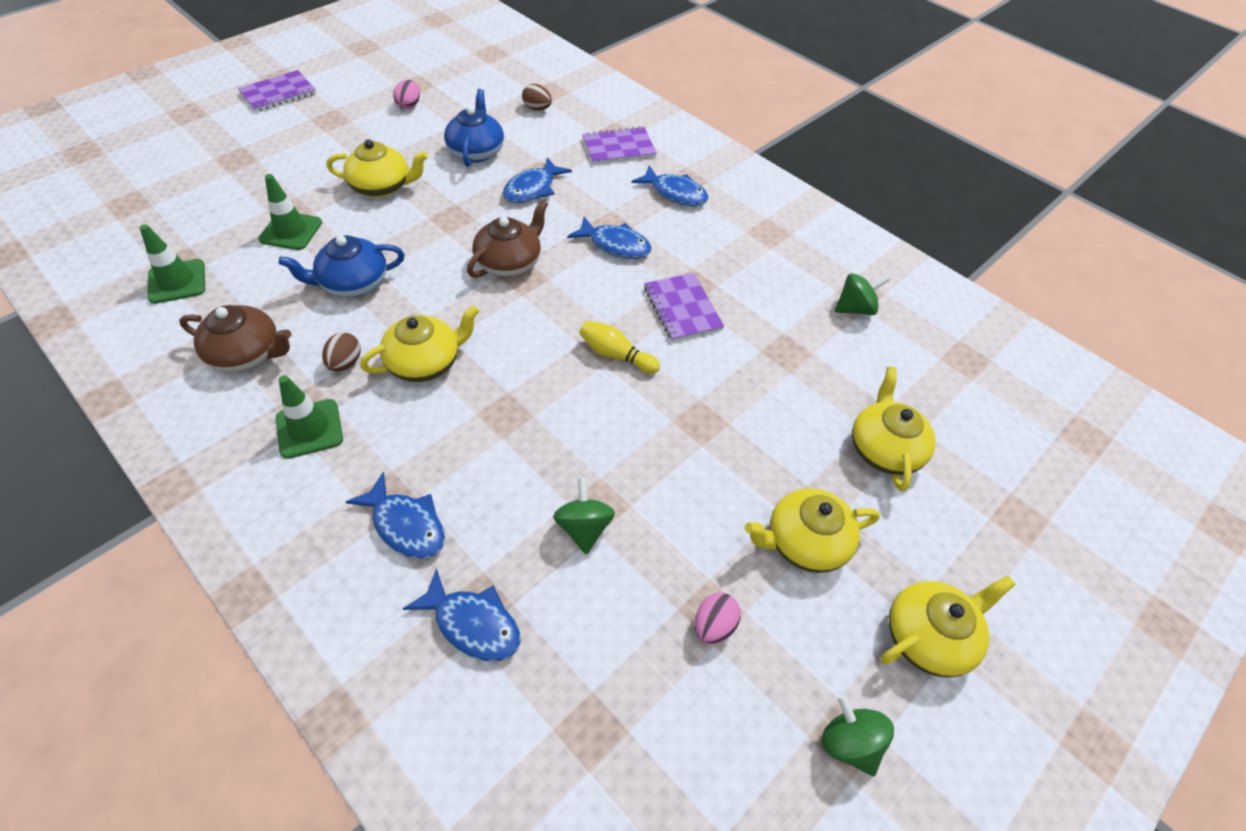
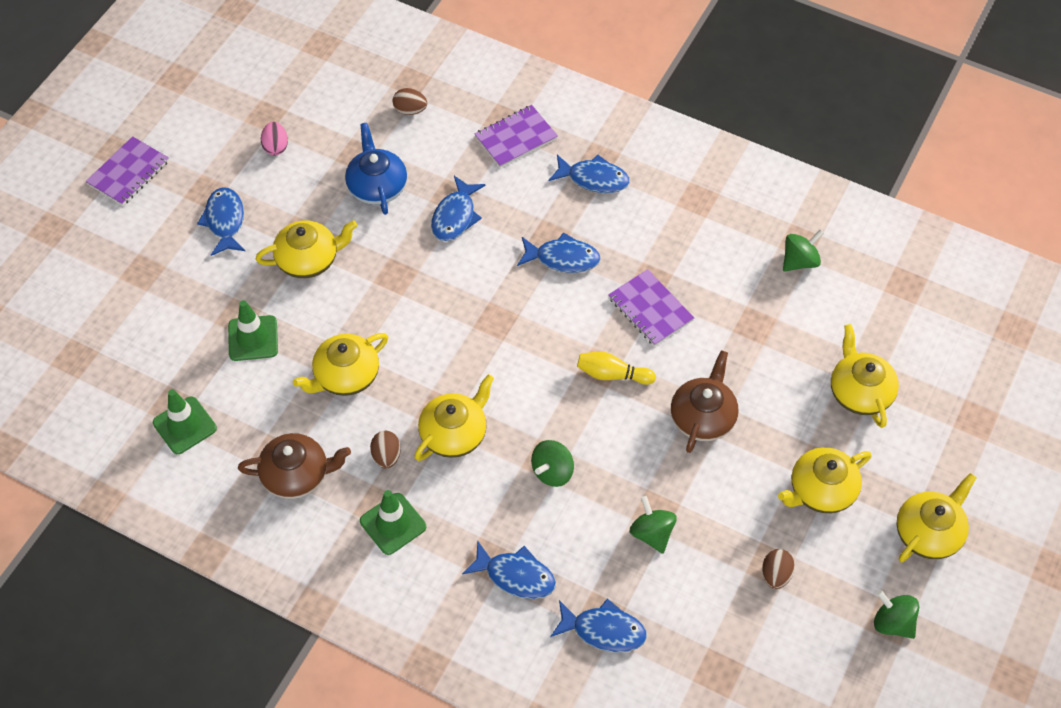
camera: 15 degrees left, 5 degrees up
blue teapot [278,235,405,297] -> yellow teapot [293,333,388,396]
brown teapot [467,200,548,278] -> brown teapot moved to [671,350,738,453]
pink egg [695,593,741,644] -> brown egg [762,549,795,589]
none -> blue fish [197,187,245,256]
none -> green spinning top [531,440,574,487]

